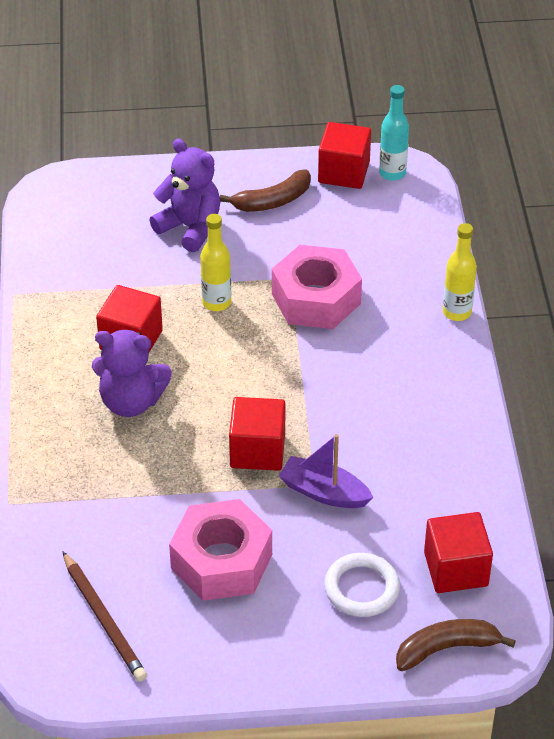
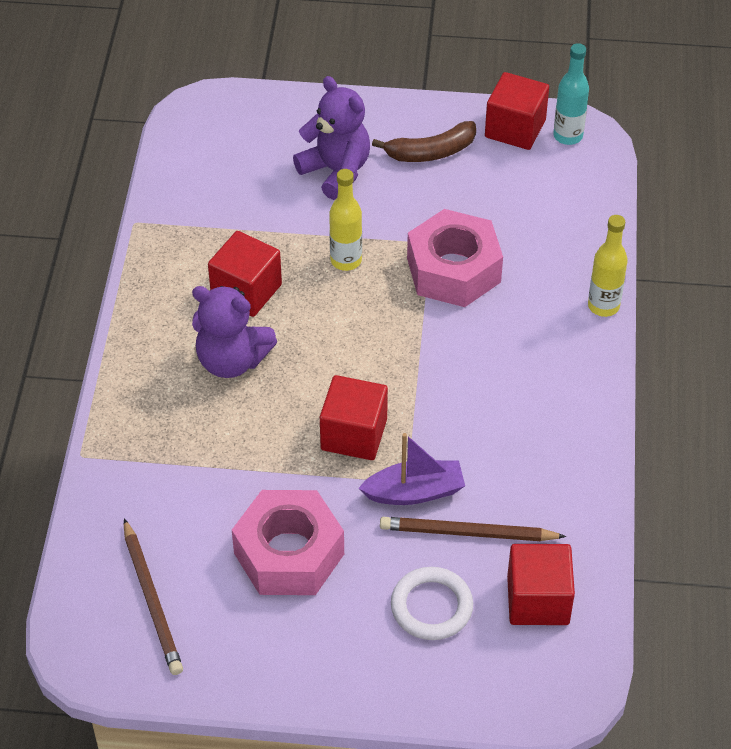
camera: 10 degrees right, 5 degrees up
purple boat [279,434,374,508] -> purple boat turned 135 degrees clockwise [359,433,465,505]
brown banana [396,619,516,671] -> none
none -> brown pencil [380,517,566,541]

